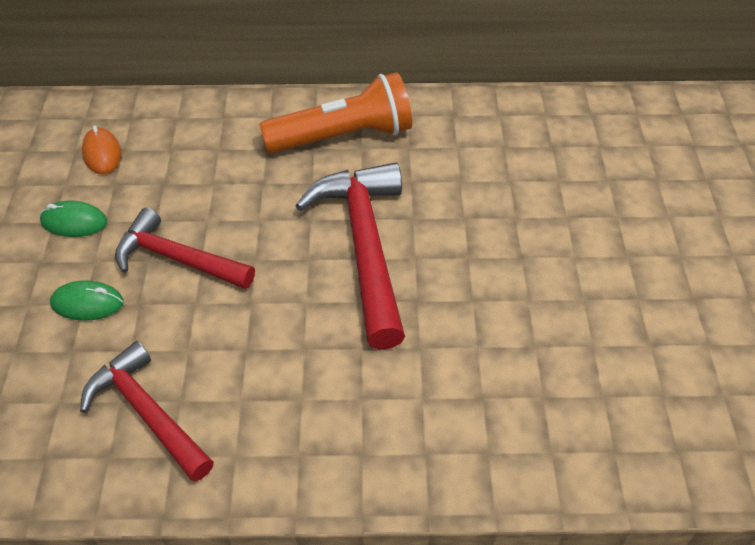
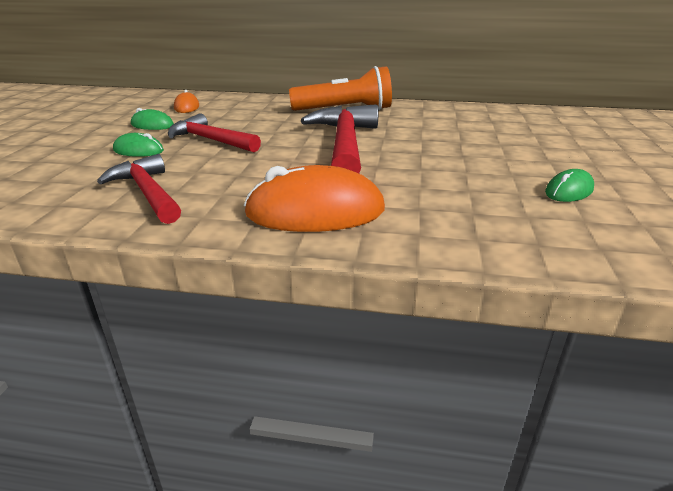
camera: 10 degrees right, 20 degrees down
none -> orange mouse [244,165,385,232]
none -> green mouse [545,169,594,202]

